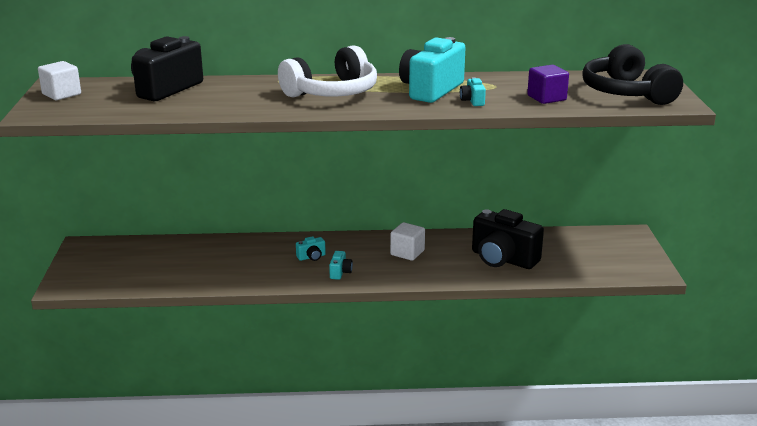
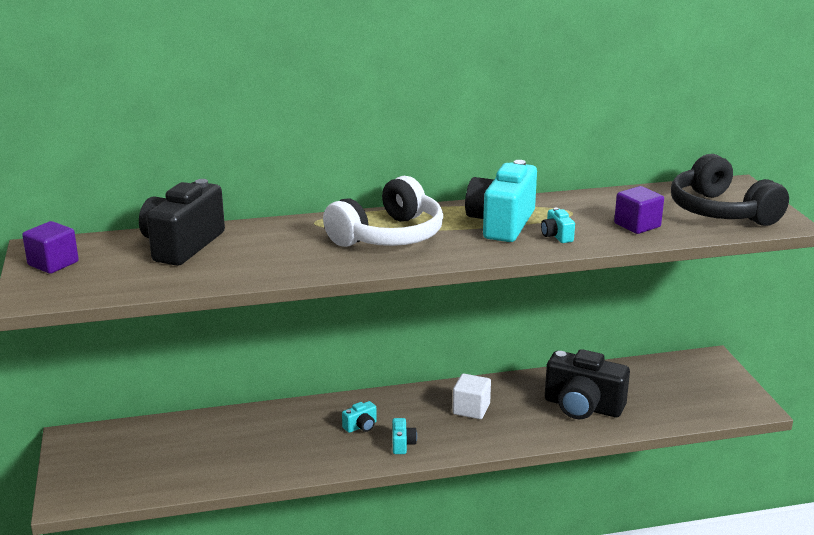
camera: 10 degrees left, 0 degrees up
white cube [38,61,81,100] -> purple cube [22,221,79,274]

